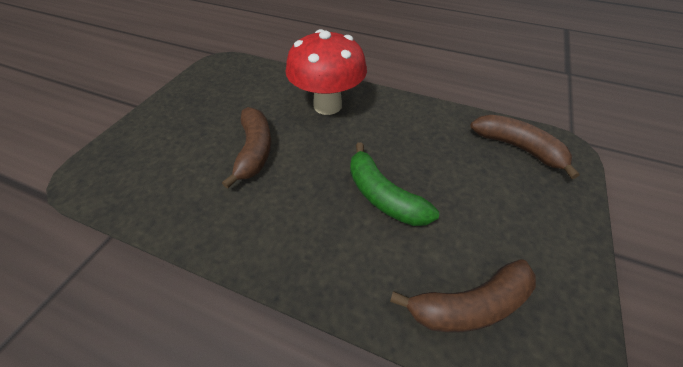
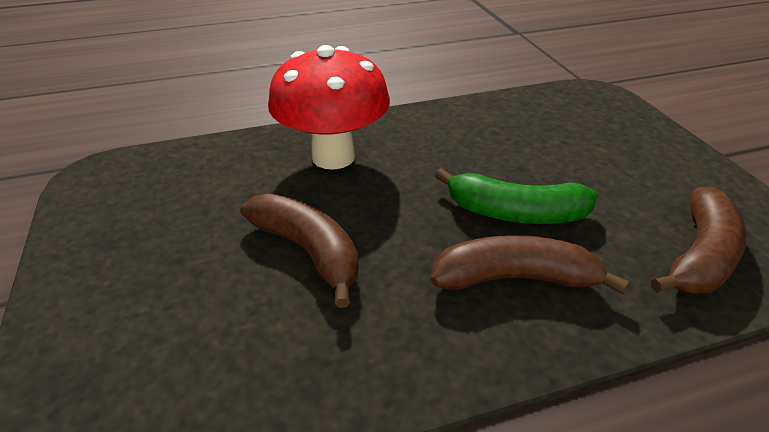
camera: 40 degrees left, 10 degrees down
brown banana [470,115,580,179] -> brown banana moved to [430,235,629,294]

